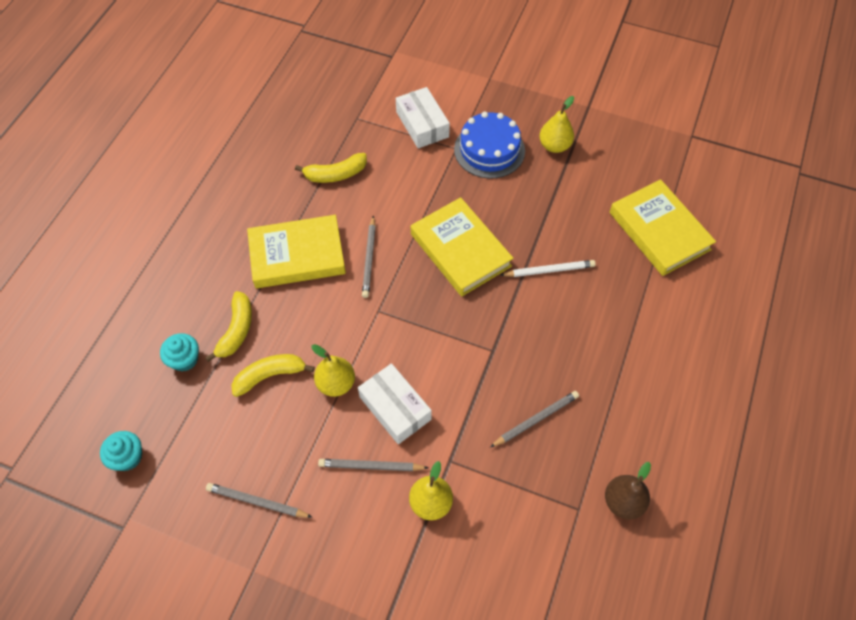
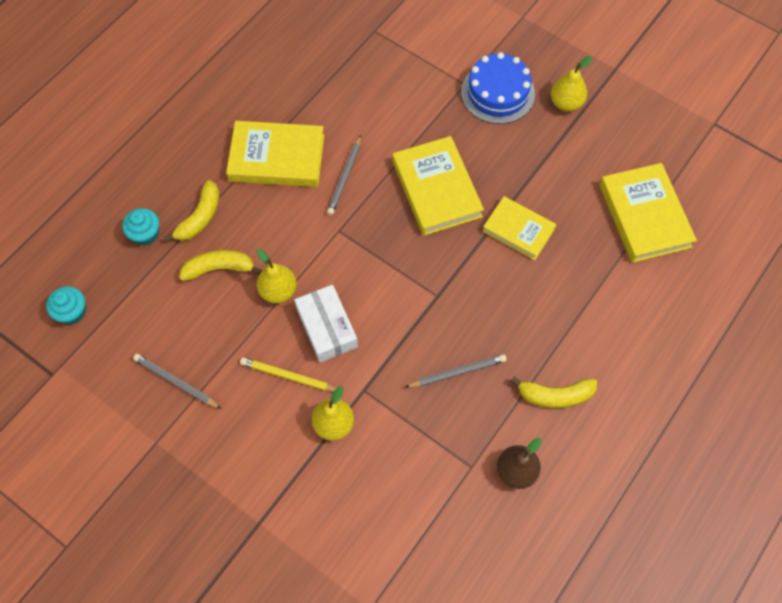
camera: 15 degrees right, 5 degrees up
yellow banana [295,153,367,183] -> yellow banana moved to [510,377,597,408]
grey pencil [318,459,428,471] -> yellow pencil [240,357,337,392]
white box [396,87,450,148] -> none
white pencil [501,260,596,277] -> yellow book [482,196,557,260]

